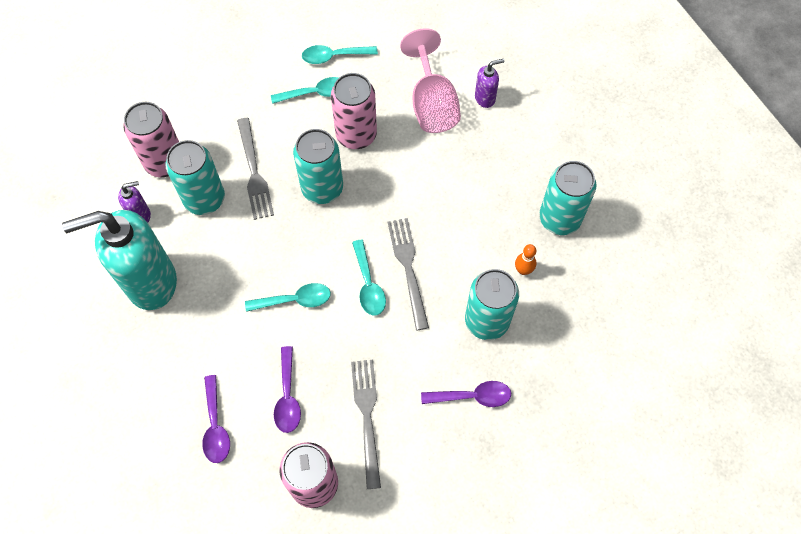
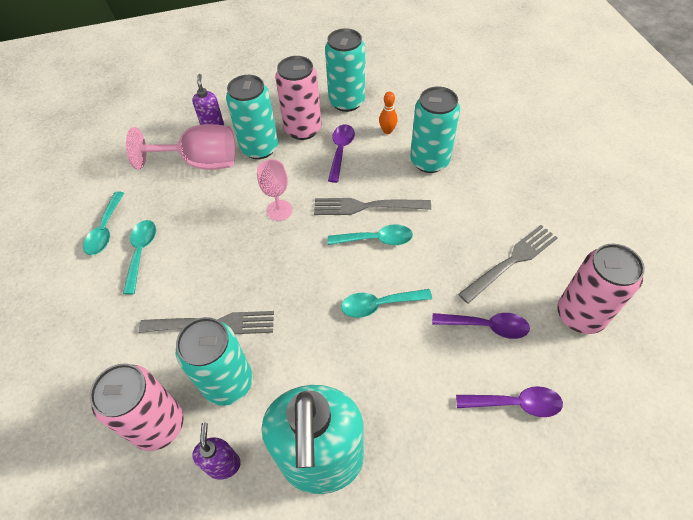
camera: 75 degrees left, 10 degrees down
turquoise spoon [245,283,331,312] -> turquoise spoon turned 105 degrees counterclockwise [341,289,432,318]
turquoise can [293,129,343,204] -> turquoise can moved to [226,75,278,159]
pink can [331,73,377,149] -> pink can moved to [275,56,322,140]
grey fork [351,360,381,489] -> grey fork turned 135 degrees clockwise [458,225,558,304]
purple spoon [421,381,511,407] -> purple spoon moved to [328,124,355,183]
none -> pink goblet [257,159,292,221]

